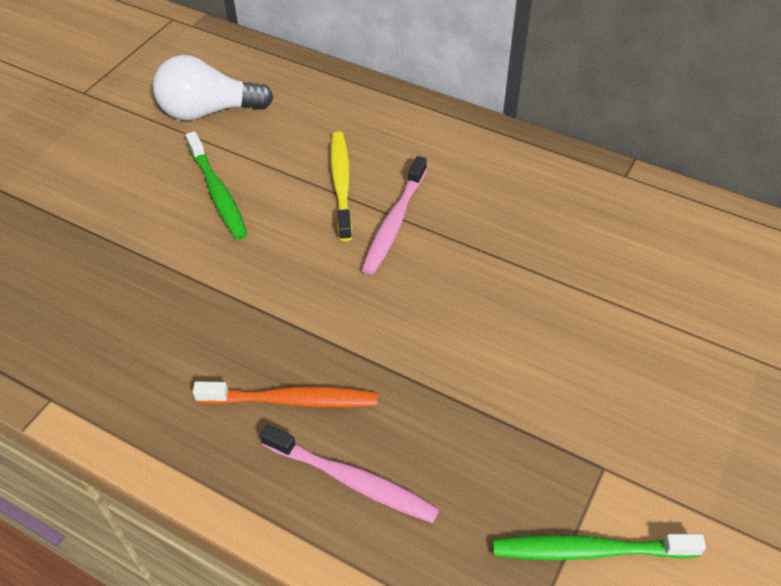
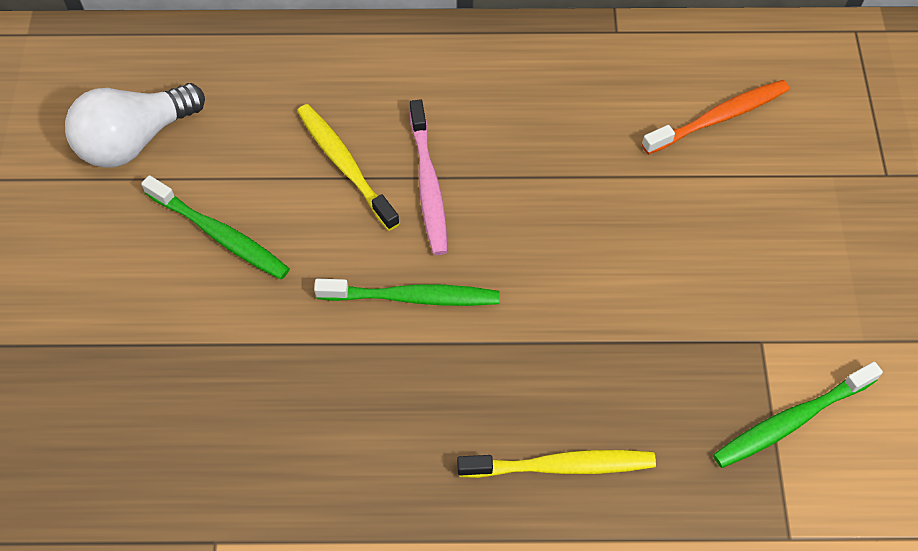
camera: 30 degrees left, 10 degrees up
orange toothbrush [193,381,378,407] -> orange toothbrush moved to [642,80,790,155]
pink toothbrush [260,425,439,523] -> yellow toothbrush [457,450,656,478]
none -> green toothbrush [314,279,500,306]

